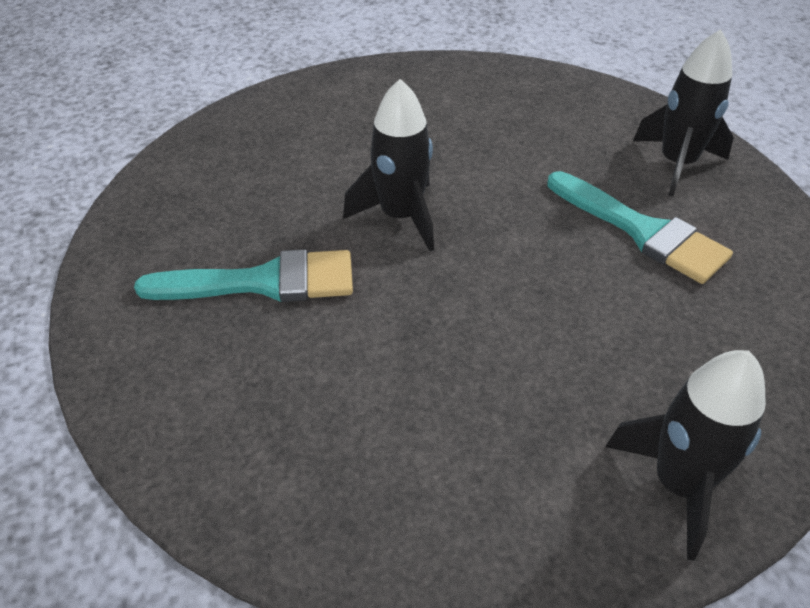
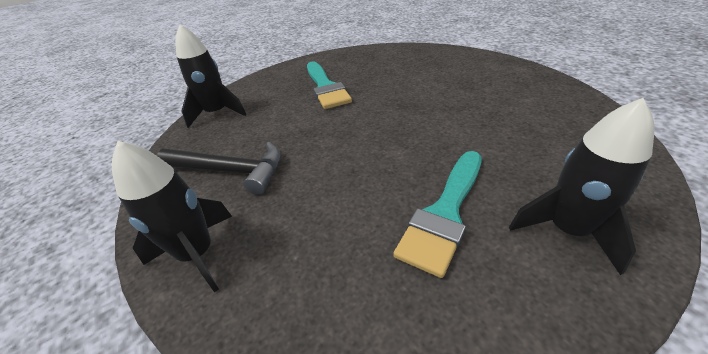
camera: 80 degrees right, 5 degrees down
black rocket [343,79,434,251] -> black rocket moved to [175,25,247,128]
none -> black hammer [157,142,280,195]

